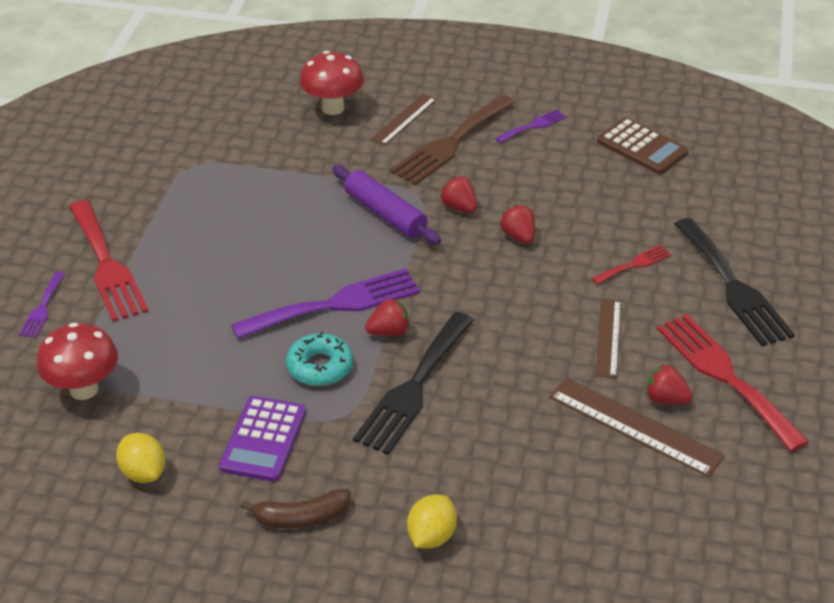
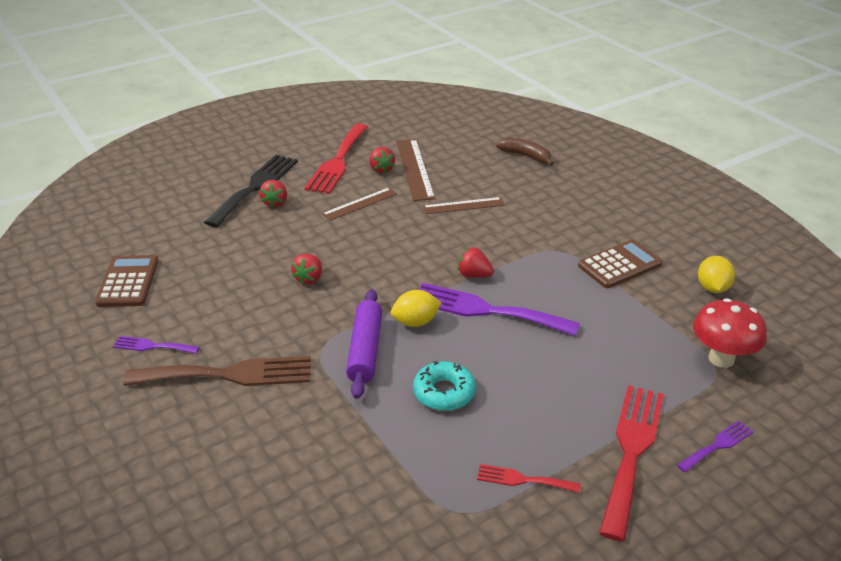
camera: 135 degrees left, 5 degrees down
purple calculator [219,396,306,482] -> brown calculator [578,240,663,288]
brown banana [240,489,351,529] -> brown banana moved to [496,137,554,166]
turquoise donut [286,332,353,386] -> turquoise donut moved to [413,361,476,411]
red mushroom [299,51,364,115] -> none
black fork [353,312,474,455] -> none
brown ruler [371,94,437,145] -> brown ruler moved to [423,197,505,214]
yellow lemon [407,495,457,549] -> yellow lemon moved to [391,290,442,327]
red strawberry [440,176,477,213] -> red strawberry moved to [259,180,287,208]
red fork [591,245,671,285] -> red fork moved to [477,464,581,493]

